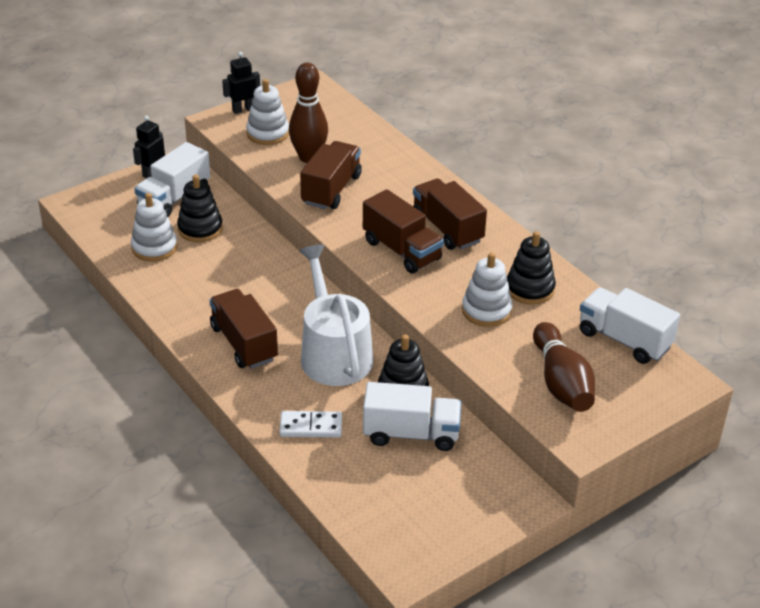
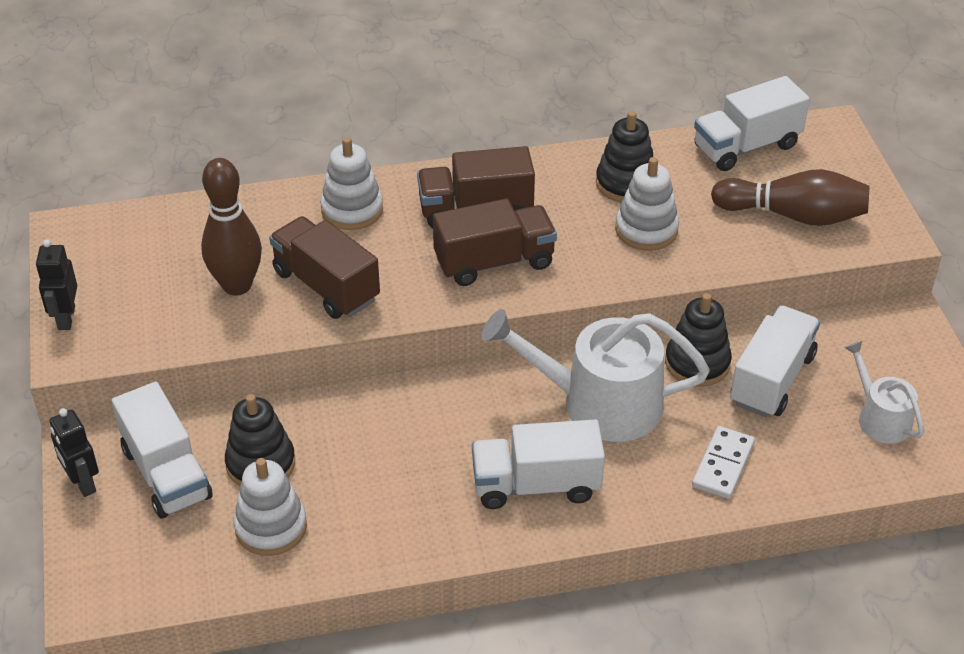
camera: 65 degrees left, 5 degrees up
brown truck [209,289,278,369] -> white truck [472,419,605,509]
white stacking toy [246,79,289,145] -> white stacking toy moved to [320,137,383,230]
none -> white watering can [844,341,924,444]

